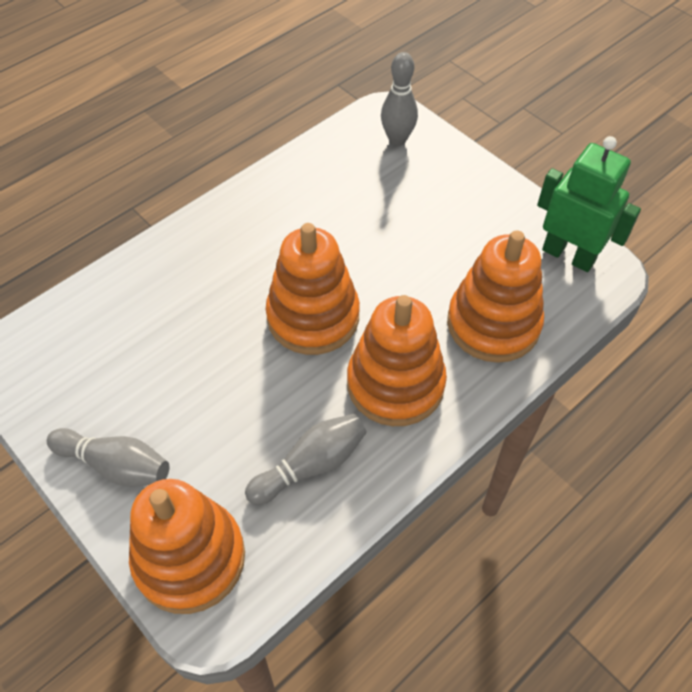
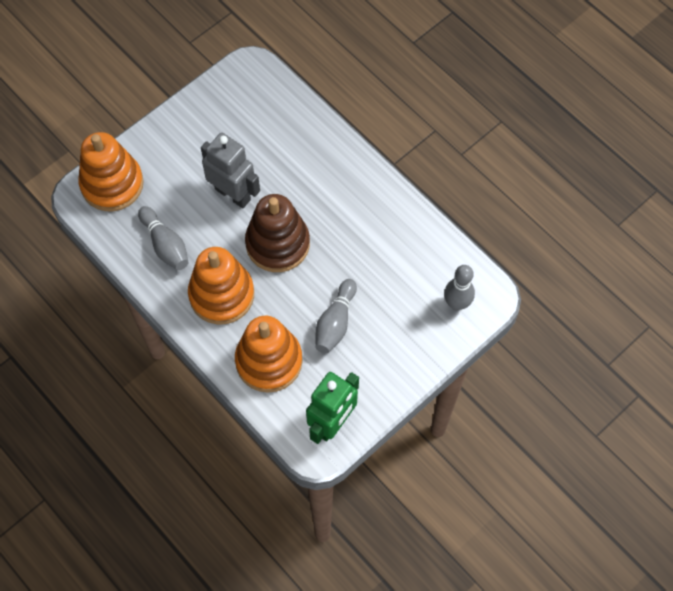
camera: 90 degrees right, 10 degrees up
grey bowling pin [47,428,169,487] -> grey bowling pin moved to [315,279,357,353]
orange stacking toy [266,223,360,355] -> brown stacking toy [245,194,310,272]
none -> grey robot [201,133,260,208]

